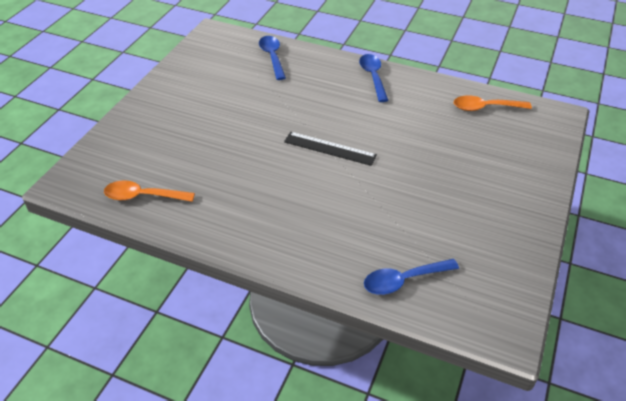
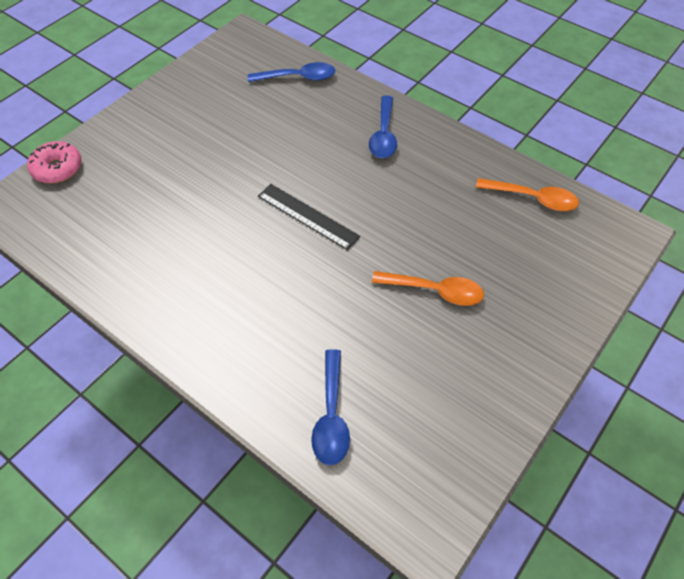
camera: 165 degrees left, 10 degrees up
blue spoon [359,54,388,102] -> blue spoon moved to [369,95,397,158]
orange spoon [454,95,532,111] -> orange spoon moved to [372,271,484,306]
none -> pink donut [27,141,82,184]

